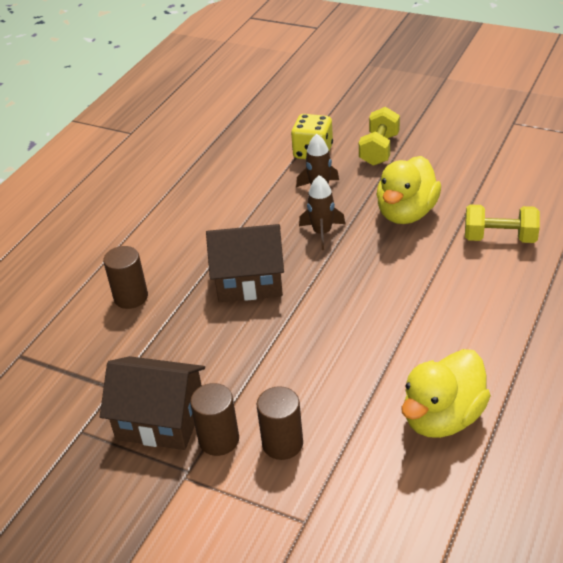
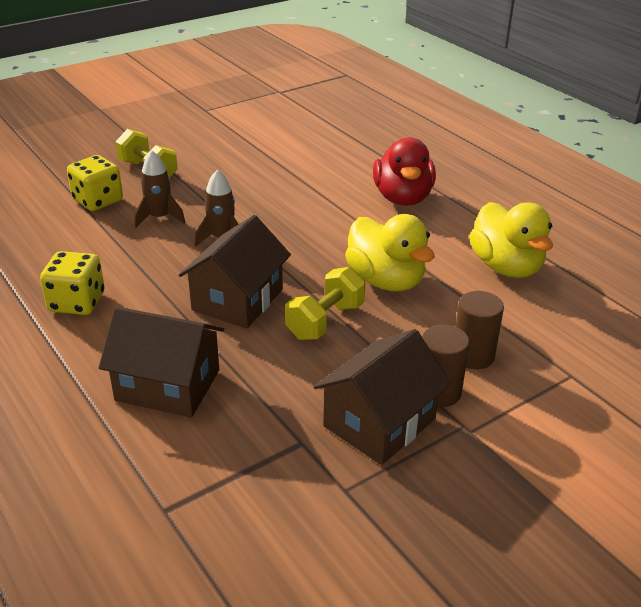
camera: 65 degrees left, 5 degrees down
brown cylinder [103,246,148,309] -> brown house [99,307,224,417]
yellow duck [376,156,441,224] -> yellow duck moved to [345,214,435,291]
yellow dumbbell [465,205,540,243] -> yellow dumbbell moved to [285,267,365,340]
none -> yellow dice [40,251,105,315]
none -> red duck [373,137,436,206]

